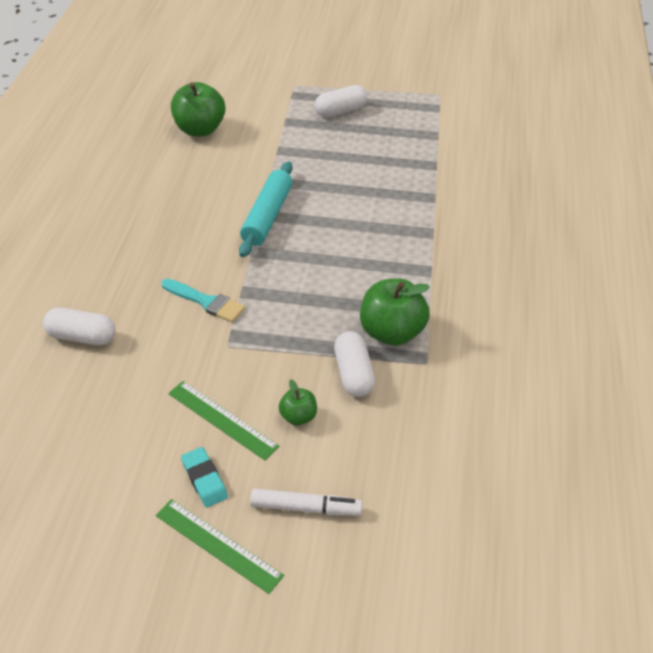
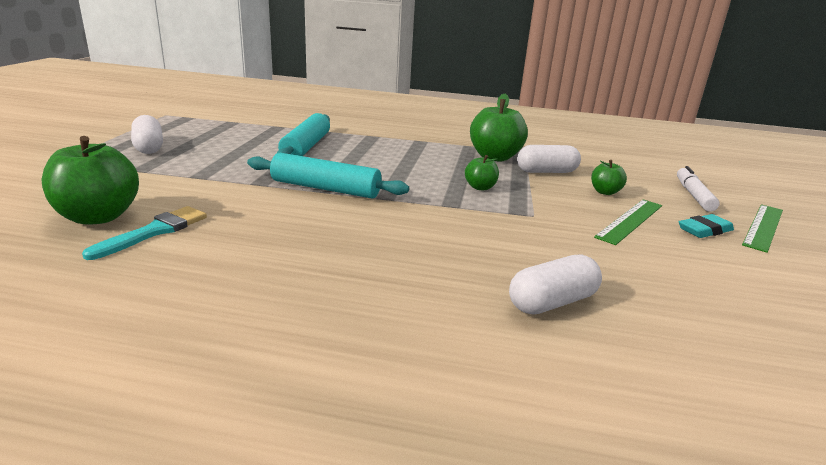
camera: 90 degrees left, 20 degrees down
white capsule [43,308,115,345] -> white capsule turned 45 degrees clockwise [509,255,602,315]
turquoise brush [162,279,245,323] -> turquoise brush moved to [82,206,207,260]
none -> turquoise rolling pin [277,113,330,156]
none -> green apple [465,155,499,190]

